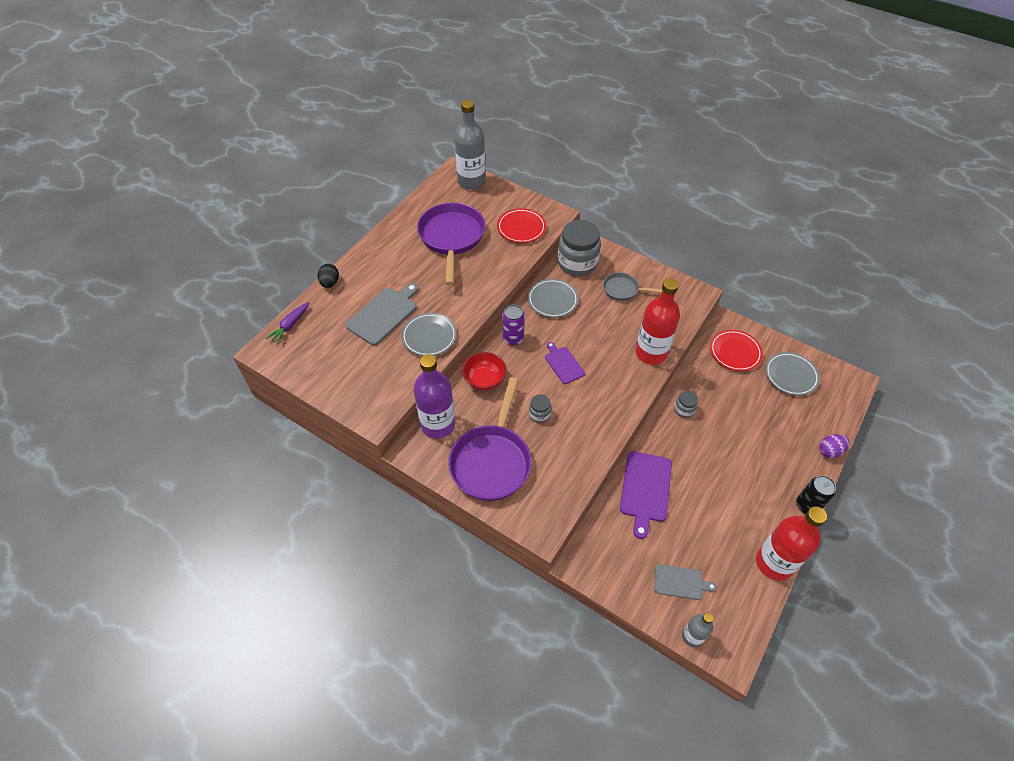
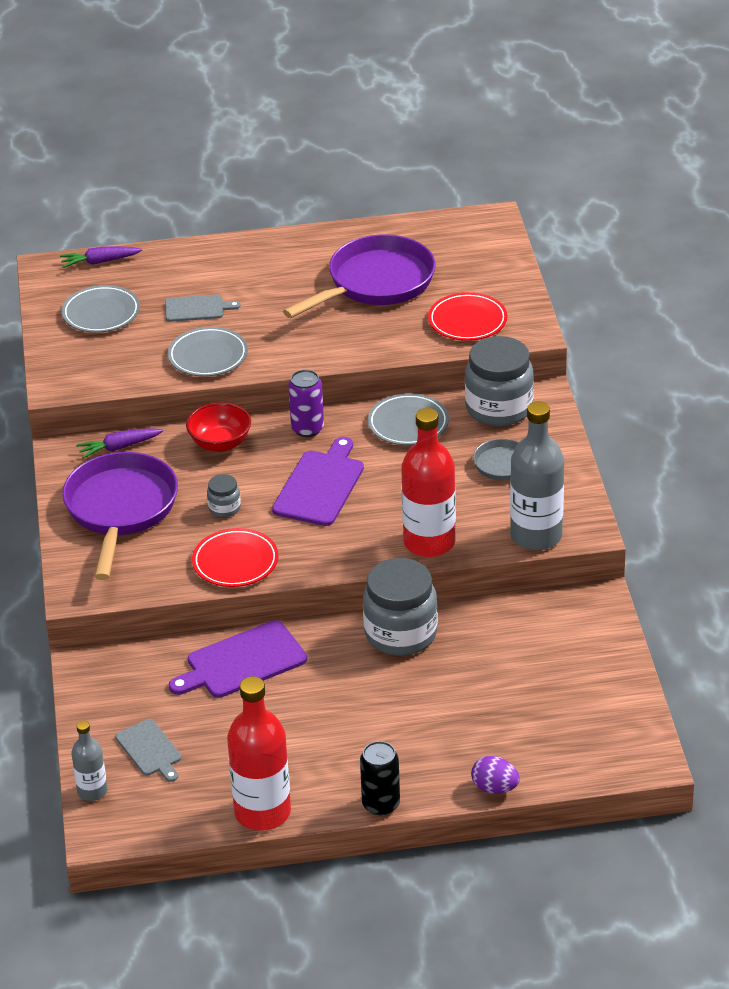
camera: 50 degrees right, 15 degrees down
black egg [317,264,339,288] -> none
grey cutting board [346,283,418,345] -> grey cutting board [165,294,241,322], size x0.61
purple bottle [414,354,455,439] -> purple carrot [76,428,163,459]
purple pan [448,377,532,501] -> purple pan turned 120 degrees clockwise [62,452,178,580]
grey bottle [455,100,486,190] -> grey bottle moved to [510,401,564,551]
purple cutting board [545,342,585,384] -> purple cutting board [272,437,364,526], size x1.64
grey jar [674,391,698,418] -> grey jar [363,558,438,656], size x2.16
red plate [710,330,763,371] -> red plate moved to [192,528,278,587]
grey plate [765,352,820,396] -> grey plate moved to [62,285,140,333]

